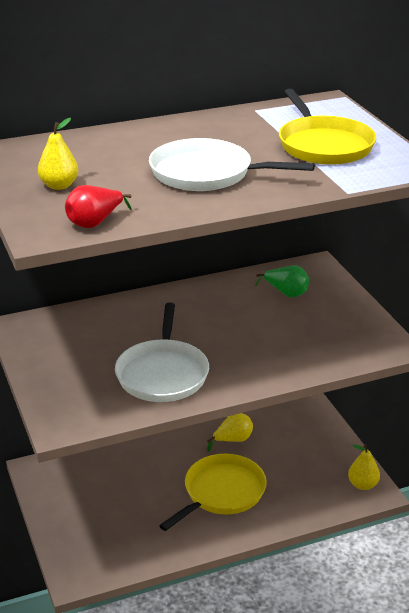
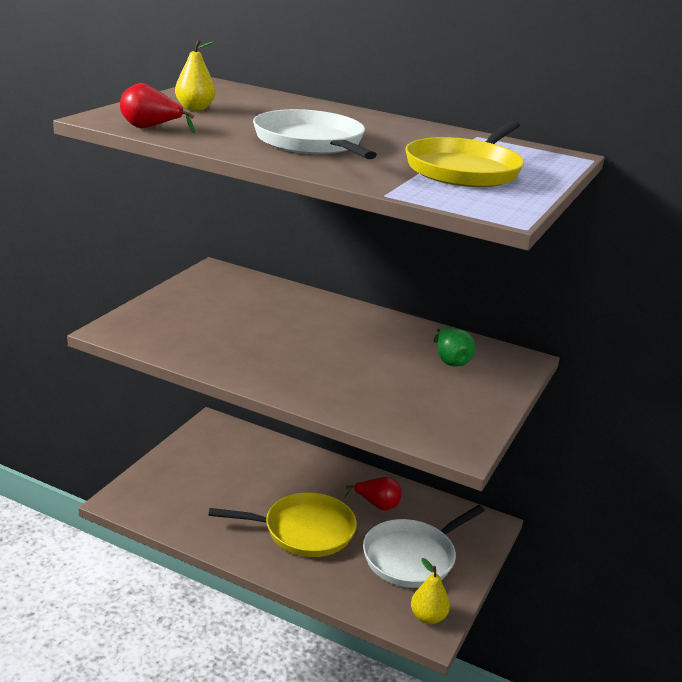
camera: 45 degrees right, 5 degrees down
white pan [115,303,209,402] -> white pan moved to [363,505,485,588]
yellow pear [207,413,253,452] -> red pear [344,477,402,510]

